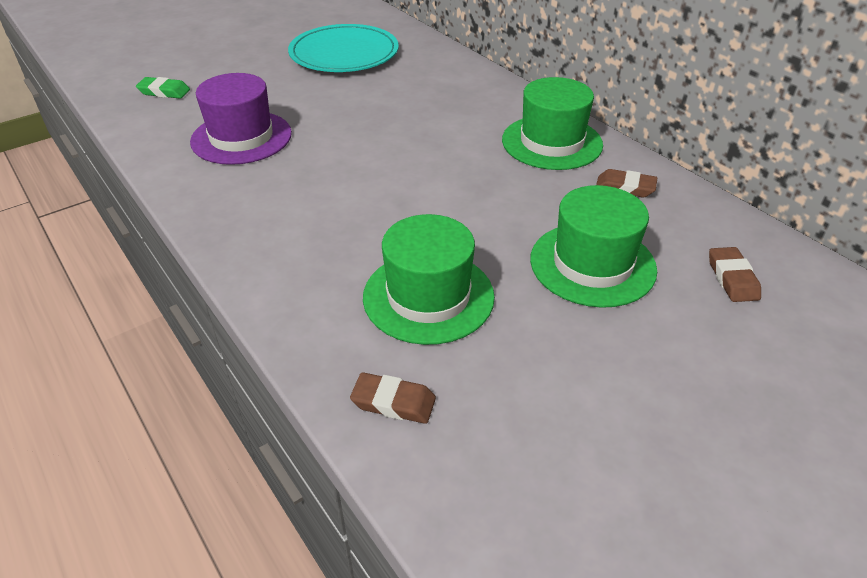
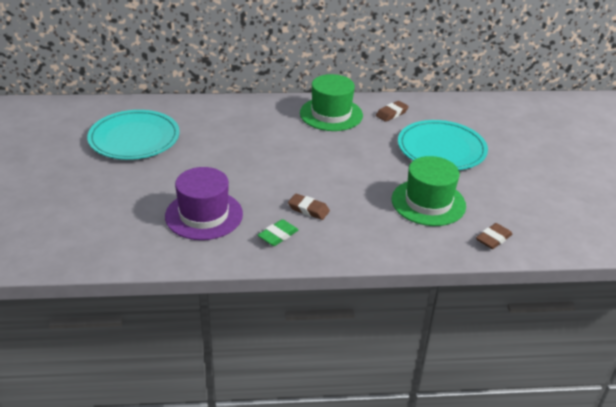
camera: 60 degrees left, 5 degrees down
green eraser [136,77,190,99] -> green eraser moved to [258,219,298,246]
green hat [530,185,657,308] -> turquoise plate [398,120,488,170]
brown eraser [709,247,761,302] -> brown eraser moved to [288,194,330,220]

